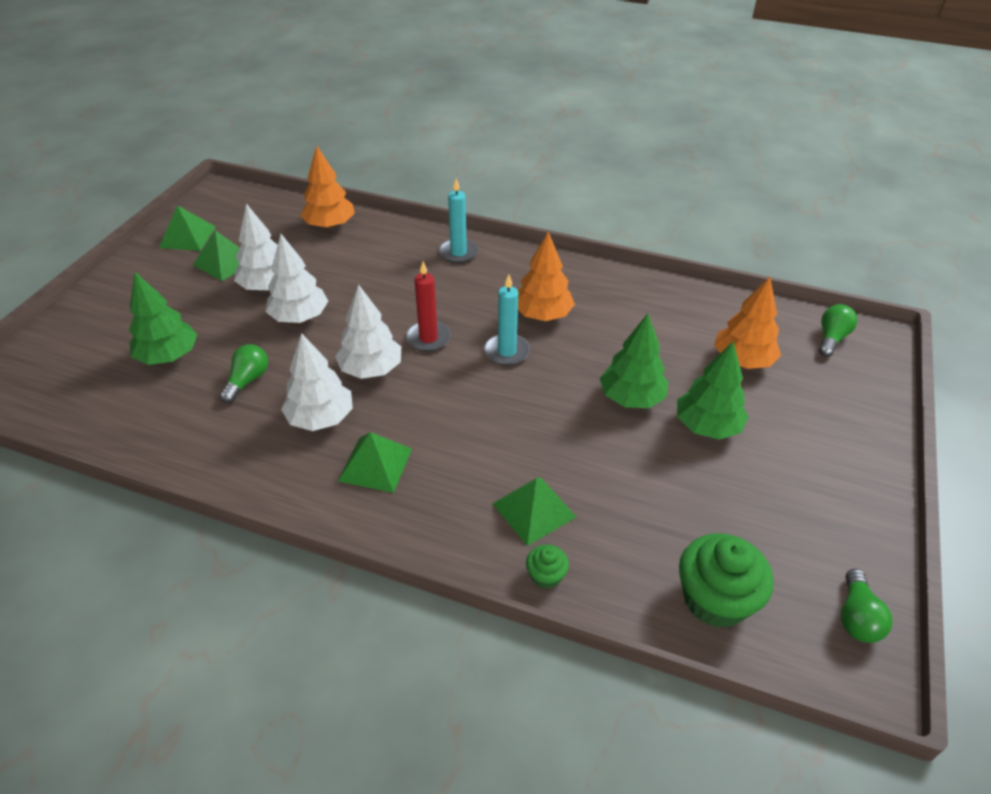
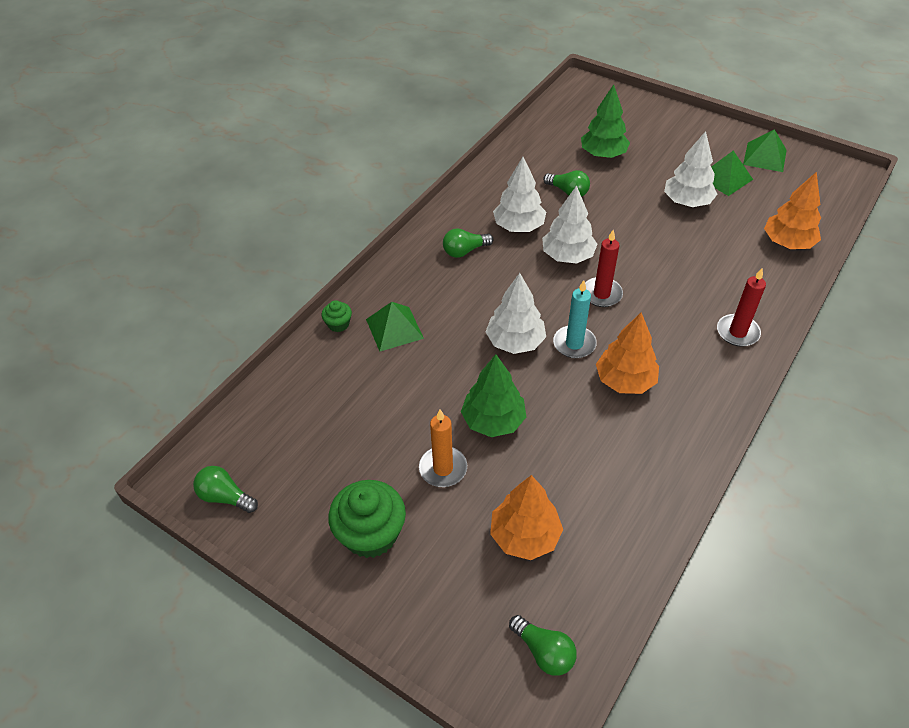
camera: 105 degrees right, 5 degrees up
white tree [266,234,328,323] -> white tree moved to [486,273,546,354]
green pyramid [338,432,412,493] -> green light bulb [443,229,493,258]
turquoise candle [439,178,479,263] -> red candle [717,268,766,347]
green tree [677,342,749,440] -> orange candle [419,409,467,487]
green cupcake [679,533,774,628] -> green cupcake moved to [328,480,406,558]

